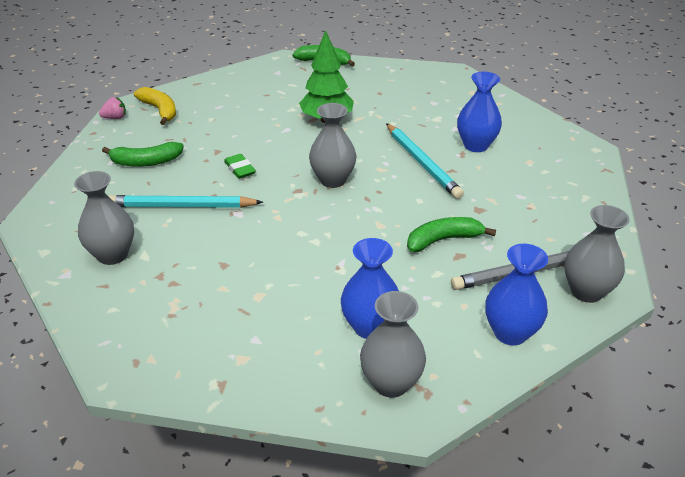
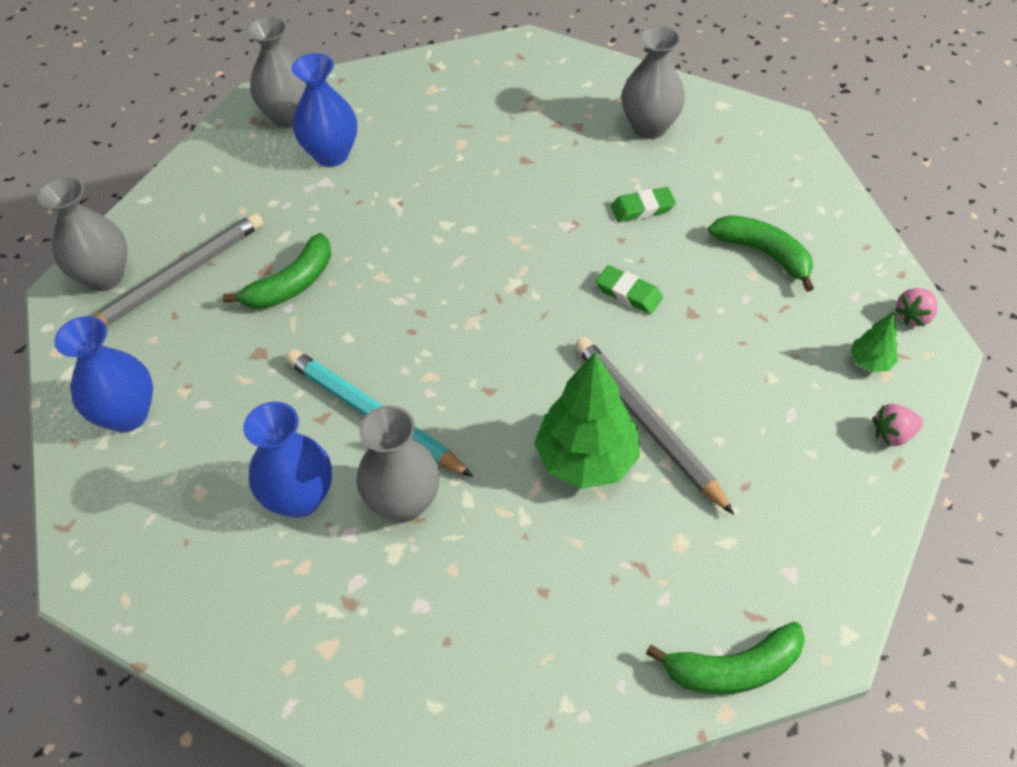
camera: 155 degrees right, 15 degrees up
green banana [102,142,184,167] -> green banana turned 75 degrees clockwise [708,215,814,292]
turquoise pencil [108,195,263,208] -> green eraser [611,187,676,222]
yellow banana [134,87,176,125] -> green tree [850,312,898,372]
grey vase [309,103,356,188] -> grey vase moved to [356,405,439,522]
blue vase [485,244,548,345] -> blue vase moved to [54,316,153,432]
none -> grey pencil [575,337,734,515]
none -> pink strawberry [873,404,923,446]

